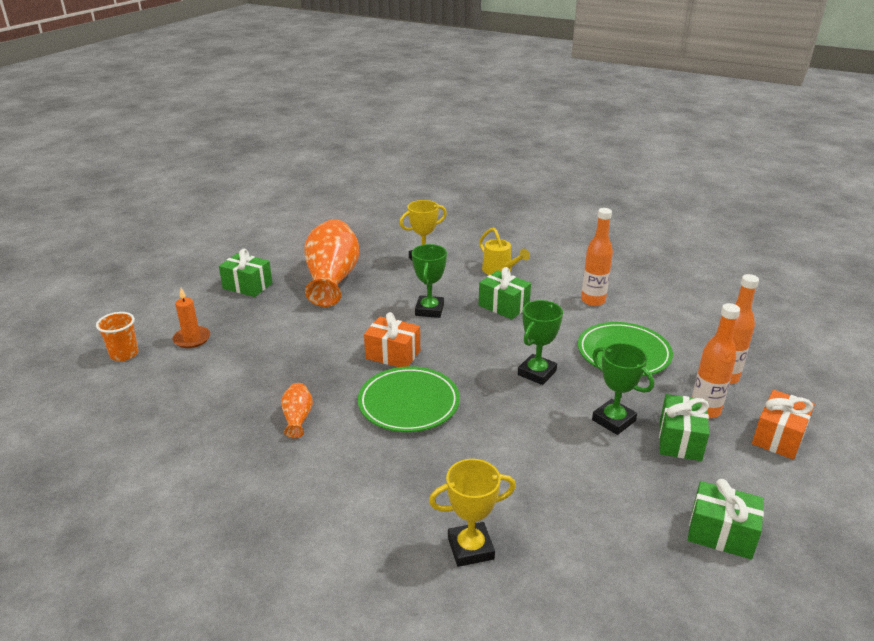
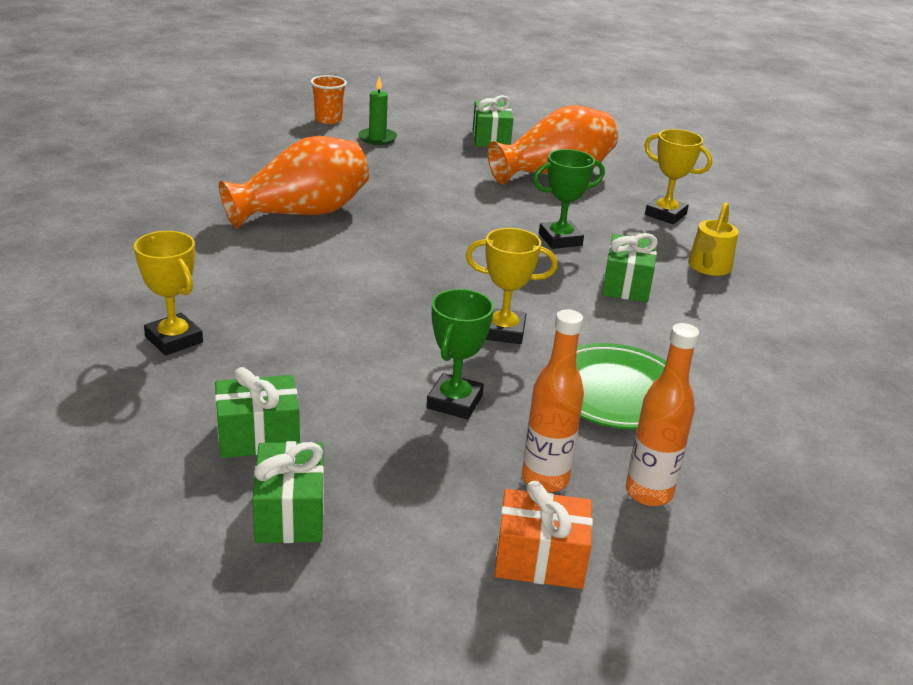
camera: 60 degrees right, 0 degrees up
orange candle [172,288,210,348] -> green candle [358,77,397,145]
orange vase [281,383,313,438] -> orange vase [219,136,369,229], size x2.30
green plate [358,366,460,432] -> none
orange gift [364,312,420,367] -> none
green trophy [518,300,563,385] -> yellow trophy [466,228,558,344]
orange bottle [581,208,613,306] -> none
green gift [659,394,709,461] -> green gift moved to [215,367,300,458]

